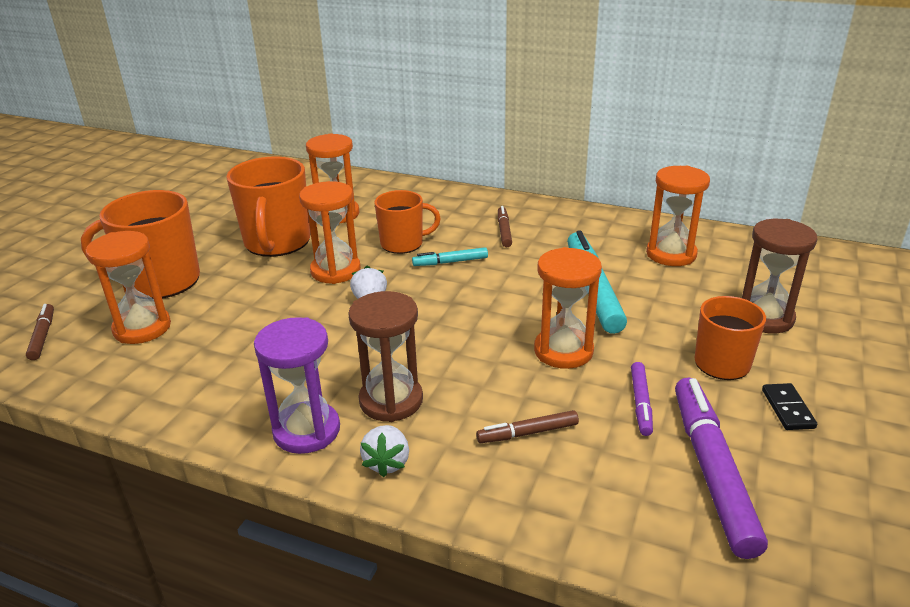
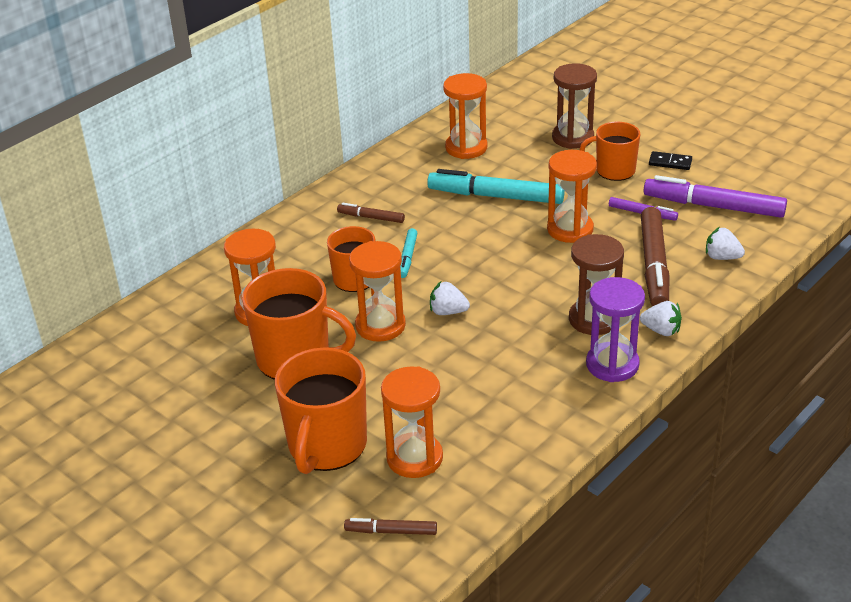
camera: 70 degrees left, 5 degrees up
brown marker [476,410,579,443] -> brown marker [641,207,669,306], size x2.00
none -> white strawberry [706,227,745,260]

